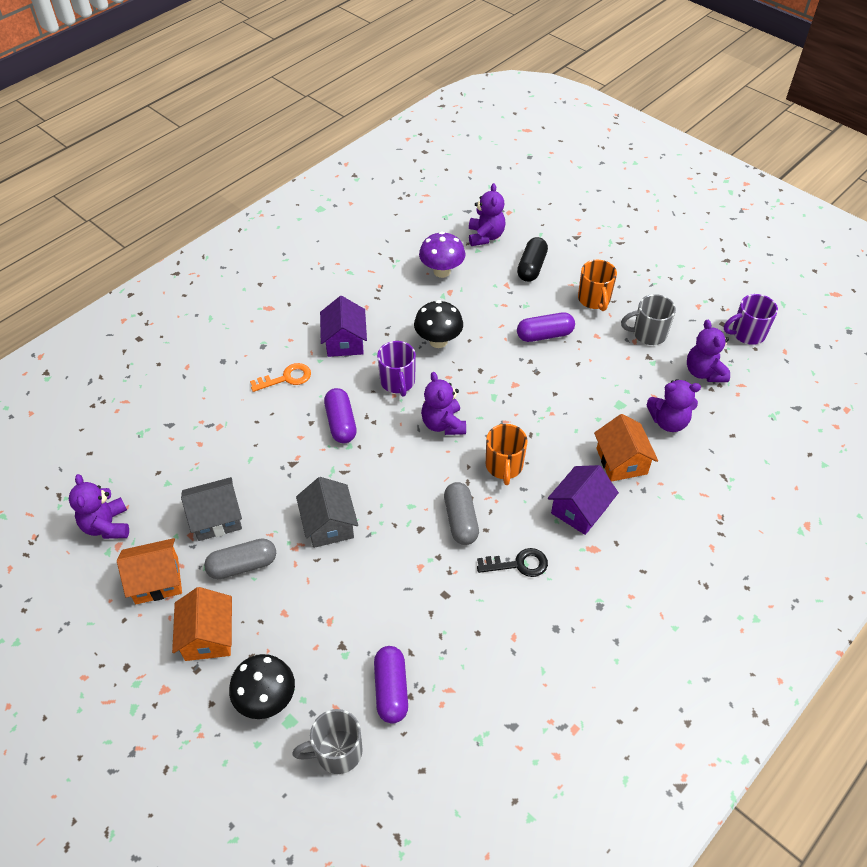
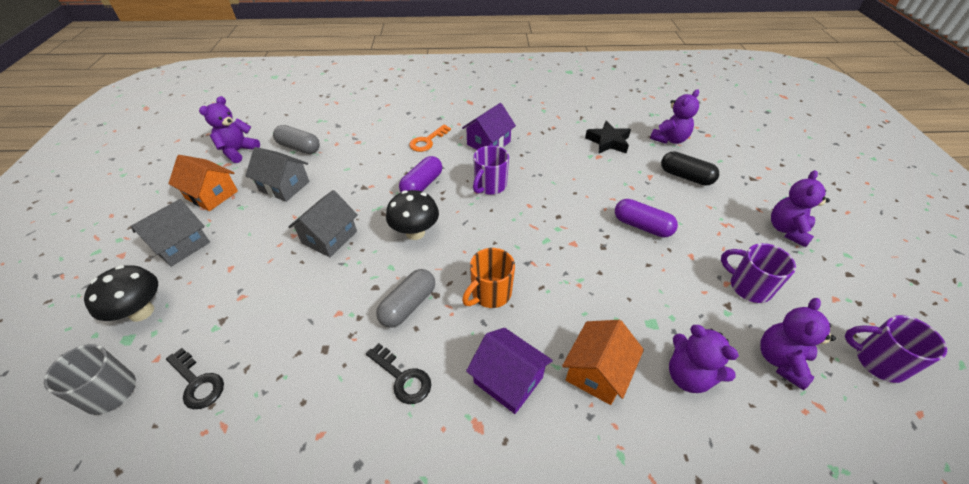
camera: 45 degrees right, 5 degrees down
orange house [172,587,232,661] -> grey house [131,199,210,267]
grey capsule [204,538,276,579] -> grey capsule moved to [273,125,320,154]
orange key [250,363,311,392] -> orange key turned 105 degrees clockwise [409,125,451,152]
purple capsule [374,646,408,723] -> black key [166,348,224,409]
black mushroom [414,300,463,348] -> black mushroom moved to [386,190,439,240]
purple mushroom [419,232,465,278] -> black star [585,121,631,154]
purple teddy bear [421,372,466,435] -> purple teddy bear moved to [771,170,830,247]
black capsule [517,237,548,282] -> black capsule turned 60 degrees clockwise [661,151,719,186]
purple house [548,465,619,535] -> purple house turned 45 degrees clockwise [466,328,553,414]
orange mug [578,260,617,311] -> none
grey mug [621,294,676,345] -> purple mug [721,243,796,303]

